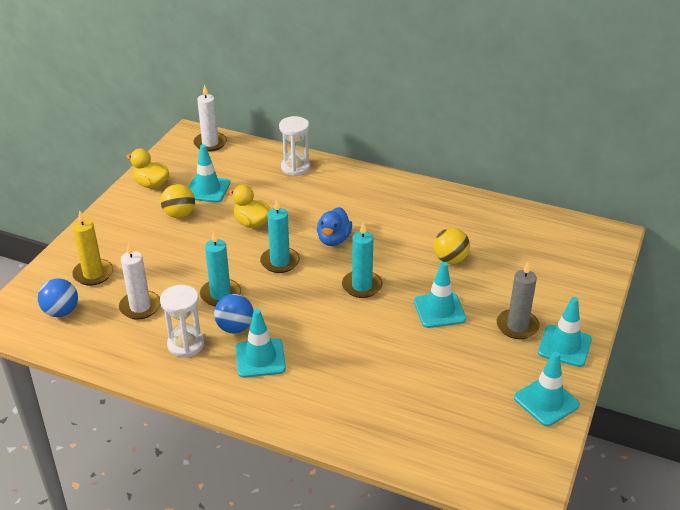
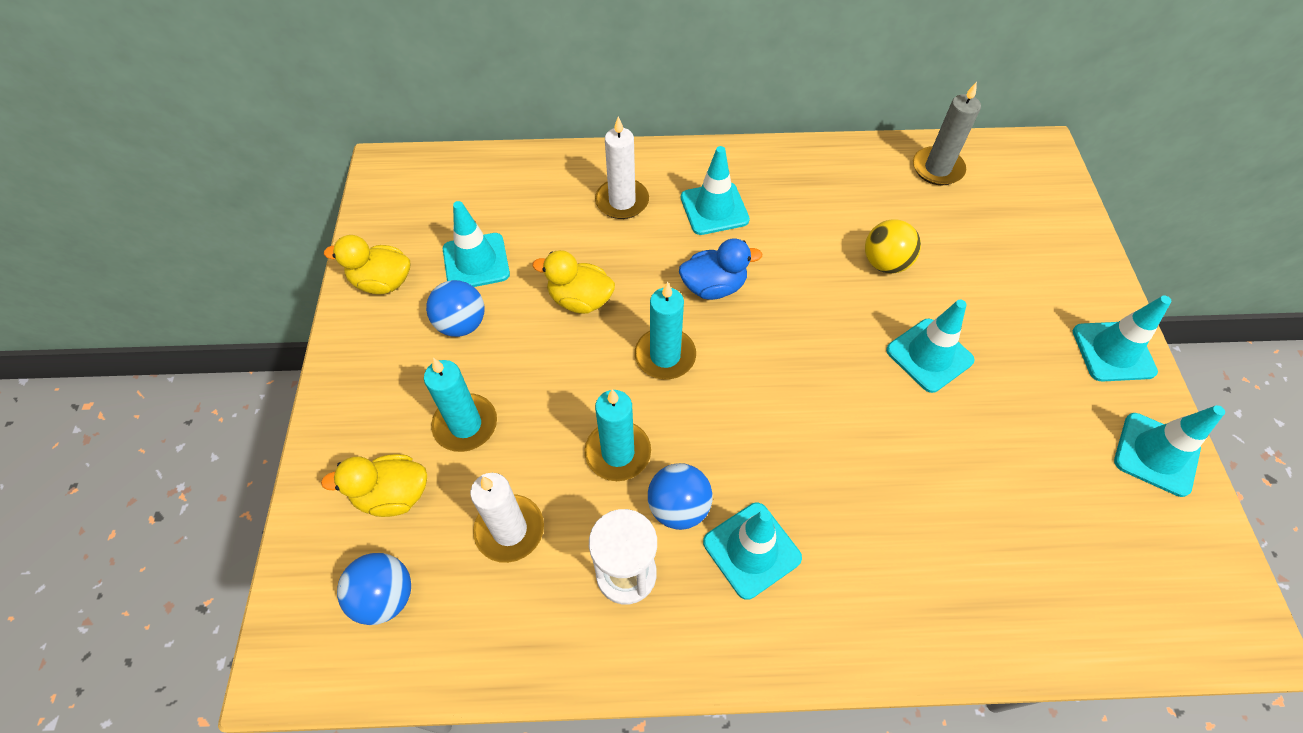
camera: 25 degrees left, 20 degrees up
yellow candle [72,210,113,286] -> yellow duck [321,454,427,517]
yellow ball [161,184,195,218] -> blue ball [426,280,485,337]
white candle [193,84,227,151] -> white candle moved to [595,116,649,219]
white hourglass [279,116,310,176] -> none
blue duck [317,207,352,246] -> blue duck turned 90 degrees counterclockwise [679,239,762,300]
turquoise candle [342,222,382,298] -> turquoise candle moved to [424,358,497,452]
grey candle [497,262,540,339] -> grey candle moved to [913,82,981,185]
none -> turquoise traffic cone [681,146,750,235]

